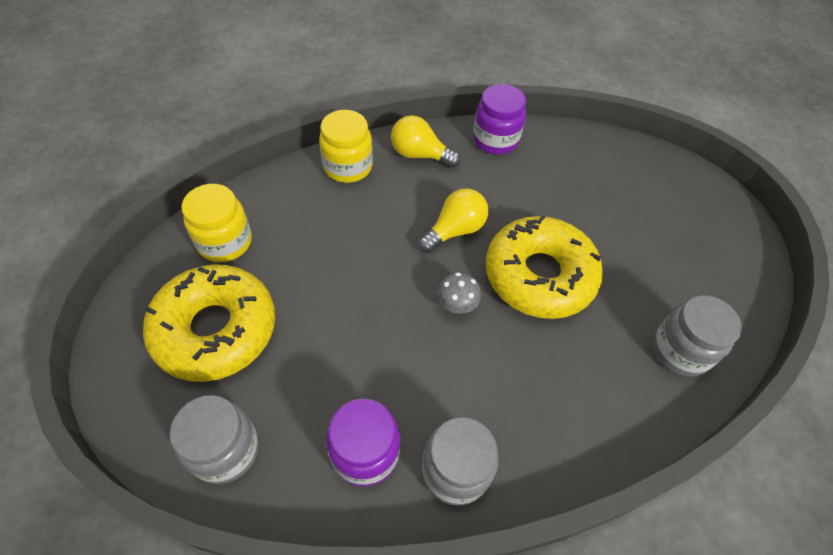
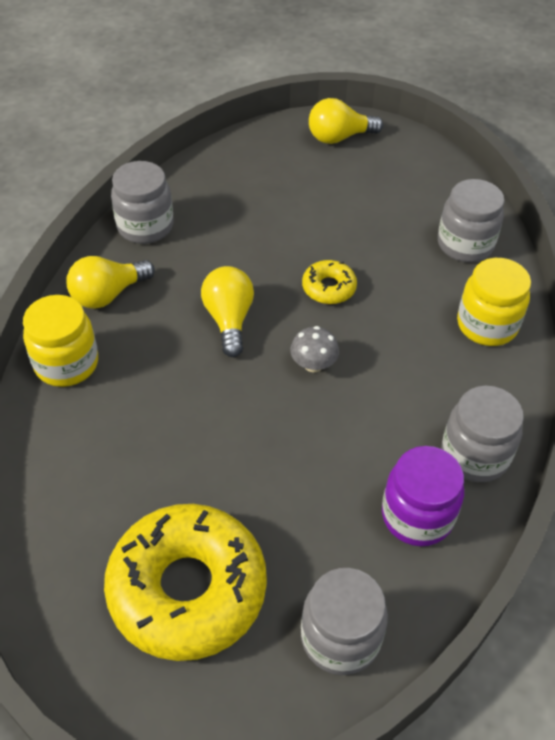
camera: 55 degrees left, 5 degrees down
yellow jar [181,184,252,262] -> yellow jar moved to [457,258,531,346]
purple jar [473,84,526,155] -> grey jar [111,161,173,244]
yellow donut [486,215,603,319] -> yellow donut [302,260,357,304], size x0.45
none -> yellow light bulb [309,98,383,144]

